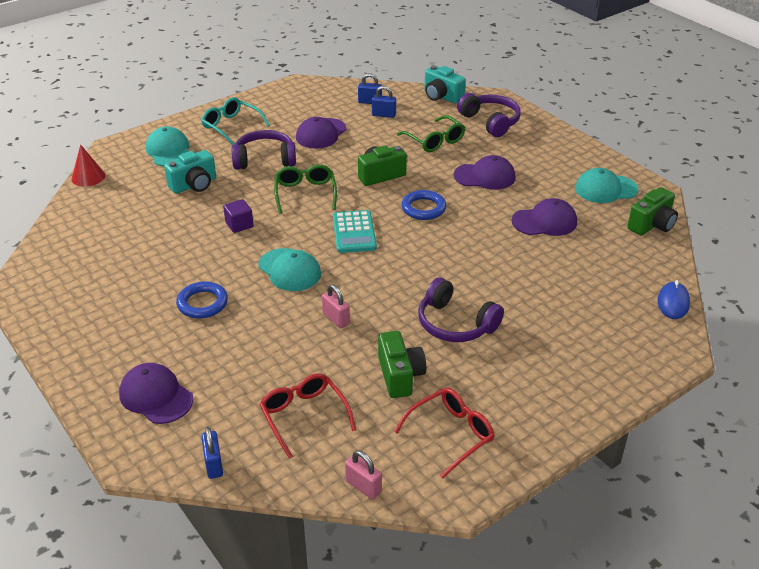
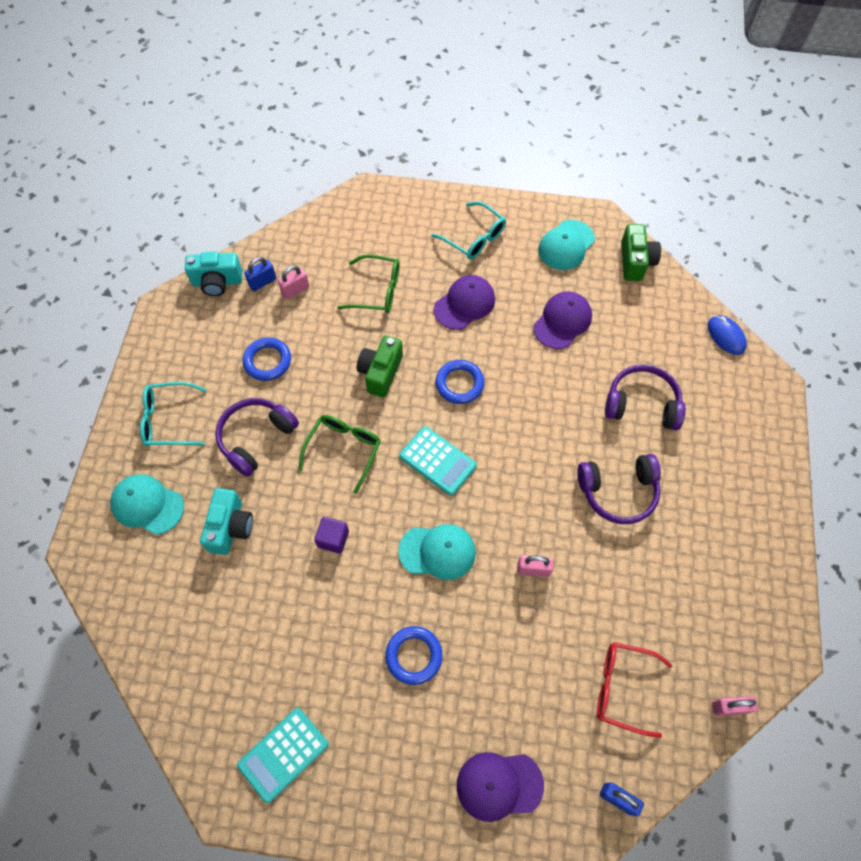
camera: 45 degrees left, 25 degrees up
red cone [72,144,105,187] -> none
green glasses [274,164,337,214] -> green glasses turned 75 degrees clockwise [298,415,381,494]
purple cap [296,117,346,149] -> blue ring [243,337,291,381]
blue padlock [372,86,396,118] -> pink padlock [278,265,309,299]
green camera [378,331,426,398] -> none
red glasses [394,388,495,478] -> none
turquoise camera [424,65,466,104] -> turquoise camera moved to [185,251,242,296]
purple headphones [457,93,521,137] -> purple headphones moved to [605,364,686,430]
none -> turquoise calculator [237,708,329,803]
none -> turquoise glasses [431,201,506,259]

